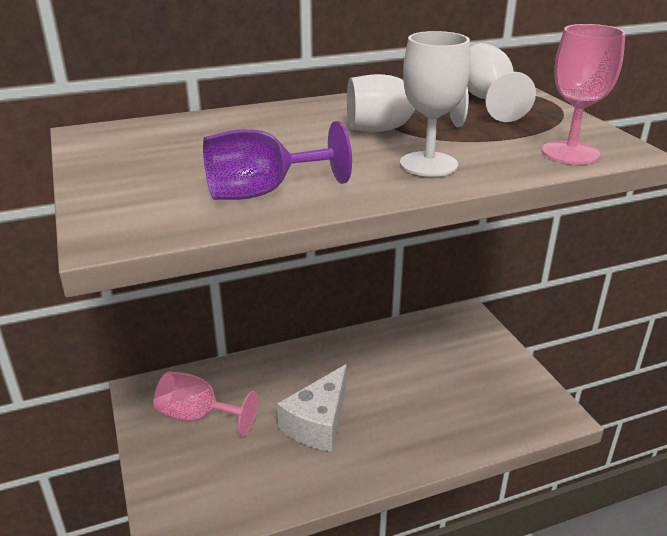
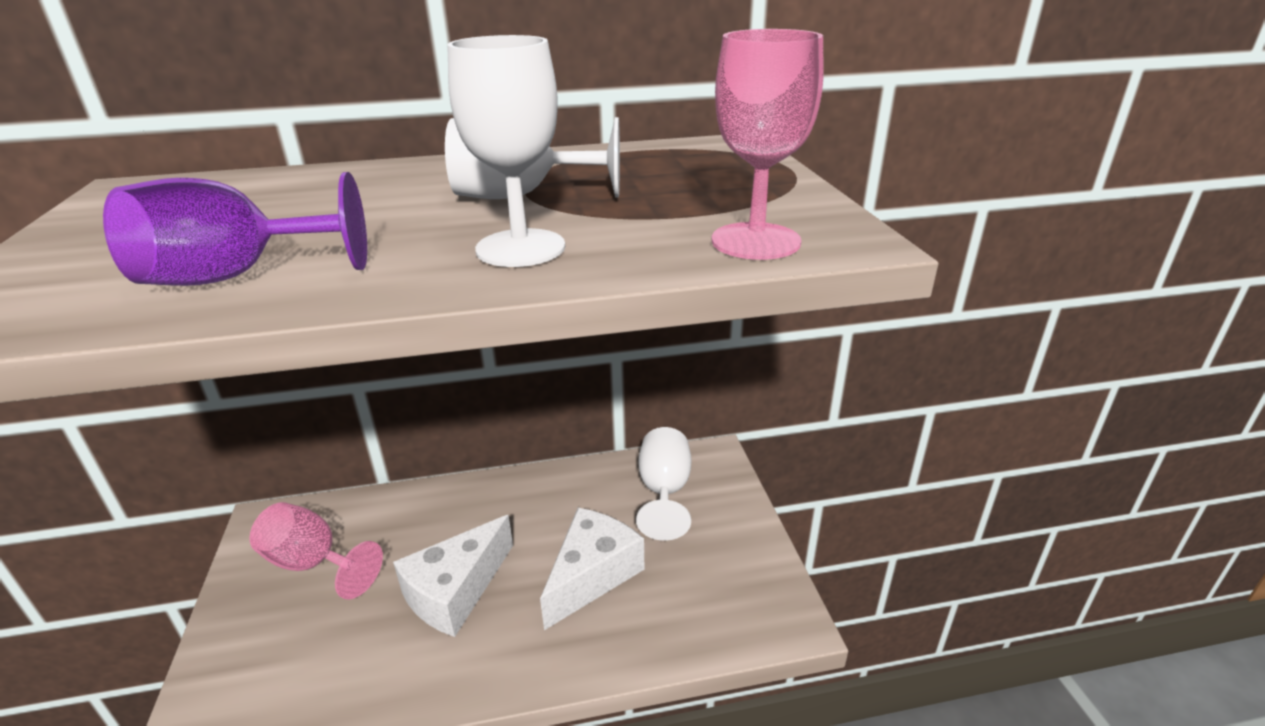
camera: 10 degrees right, 0 degrees up
white goblet [467,43,536,122] -> white goblet moved to [636,427,691,541]
none -> white cheese [540,508,644,630]

